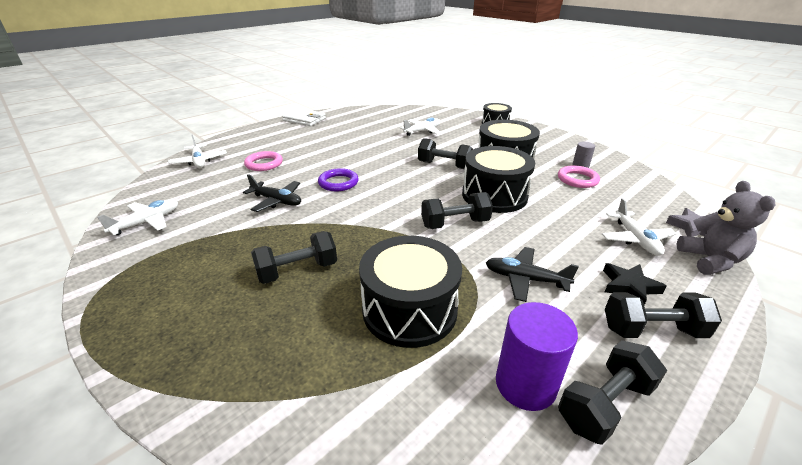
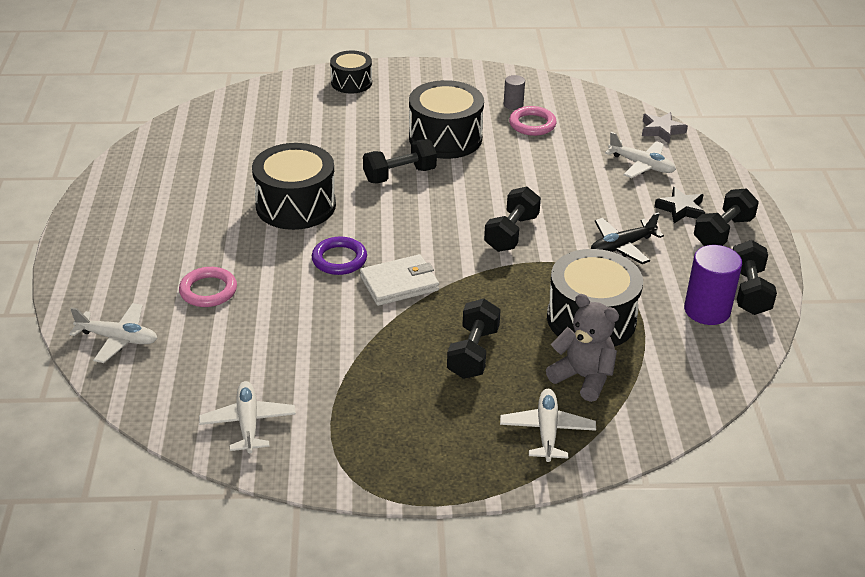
camera: 50 degrees left, 5 degrees up
black plane [243,174,301,212] -> none
white wallet [282,108,326,126] -> white wallet moved to [360,254,439,306]
white plane [400,118,441,136] -> white plane moved to [500,389,596,462]
black drum [462,146,535,213] -> black drum moved to [252,143,336,230]
grey teddy bear [677,181,776,275] -> grey teddy bear moved to [546,294,619,402]

